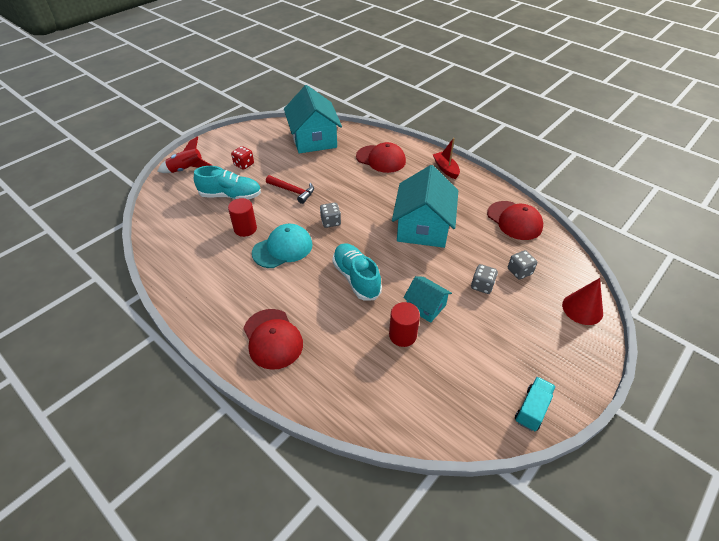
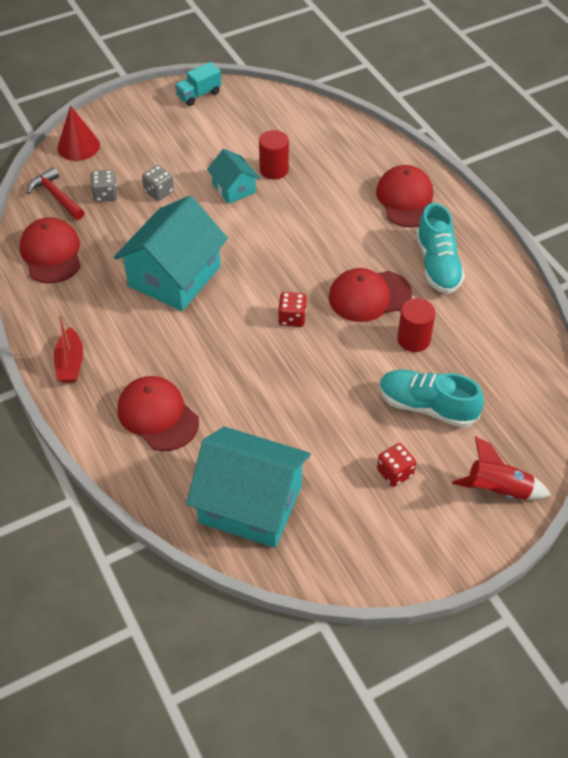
camera: 160 degrees left, 5 degrees up
turquoise cap [252,224,313,268] -> red cap [329,268,412,322]
red hammer [266,175,314,204] -> red hammer moved to [27,167,84,220]
turquoise house [284,85,342,153] -> turquoise house turned 75 degrees counterclockwise [186,427,311,548]
grey dice [320,203,341,228] -> red dice [278,292,307,327]
turquoise shoe [332,243,382,300] -> turquoise shoe moved to [416,203,465,294]

